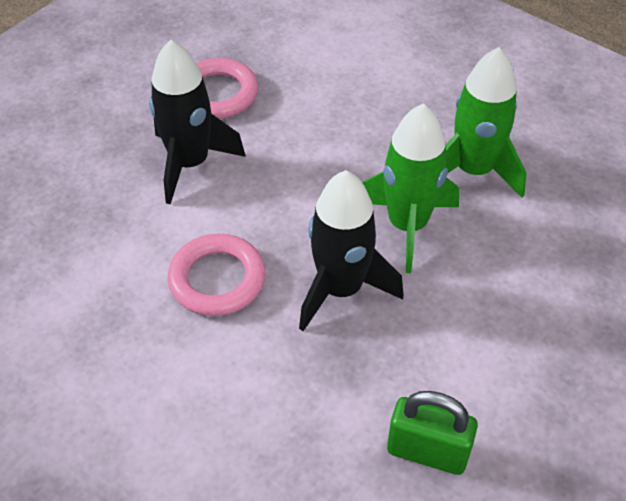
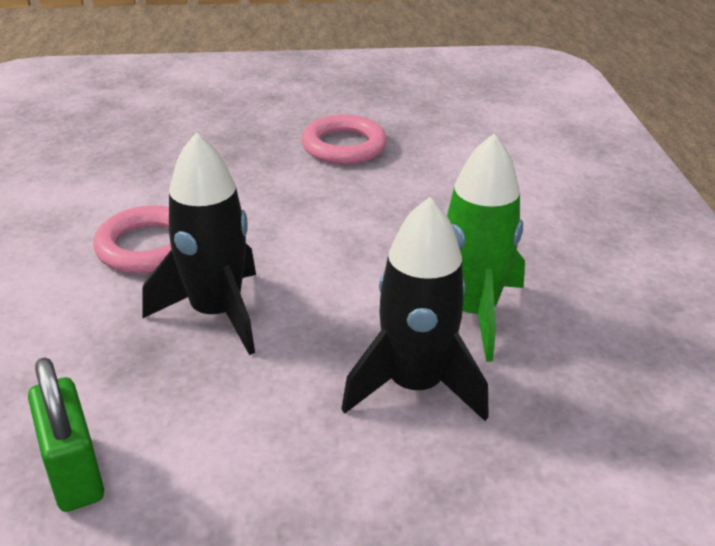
camera: 45 degrees right, 15 degrees down
black rocket [149,40,246,204] -> black rocket moved to [341,197,489,421]
green rocket [362,103,459,273] -> none

